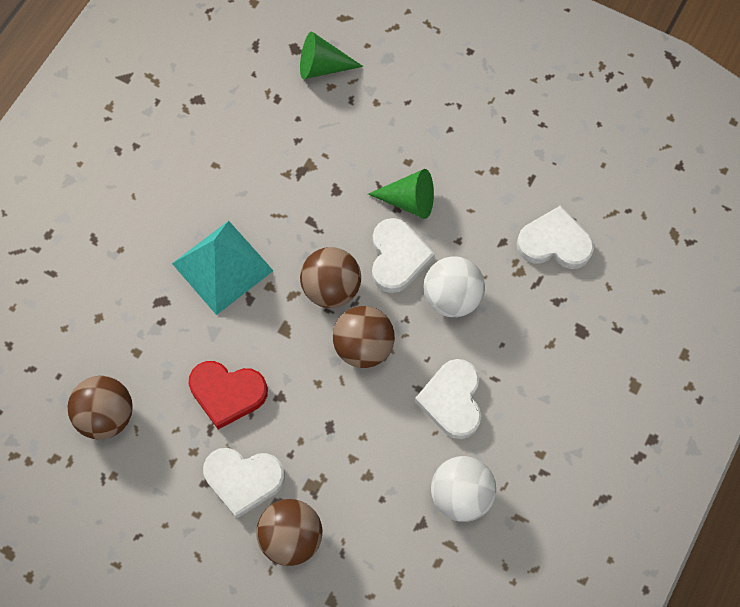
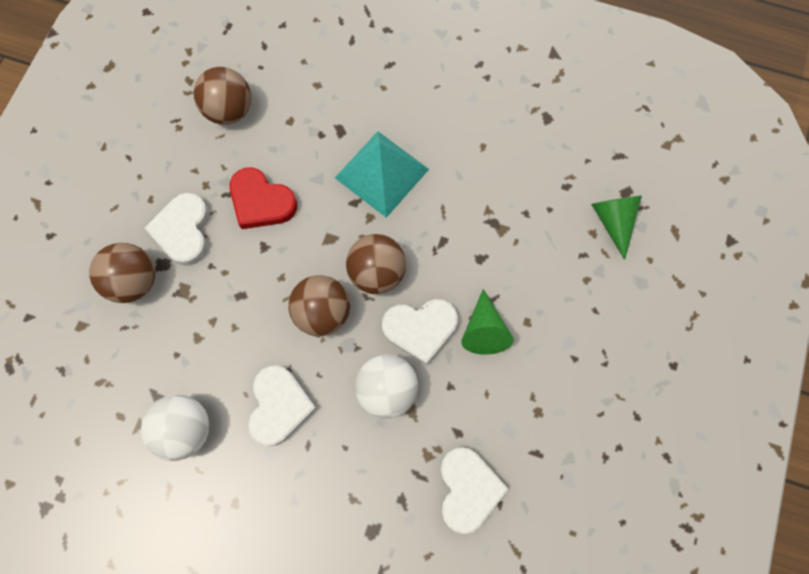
camera: 80 degrees right, 5 degrees up
red heart [189,361,268,429] -> red heart turned 60 degrees counterclockwise [229,167,297,229]
white heart [415,359,482,439] -> white heart turned 105 degrees clockwise [248,365,317,446]

